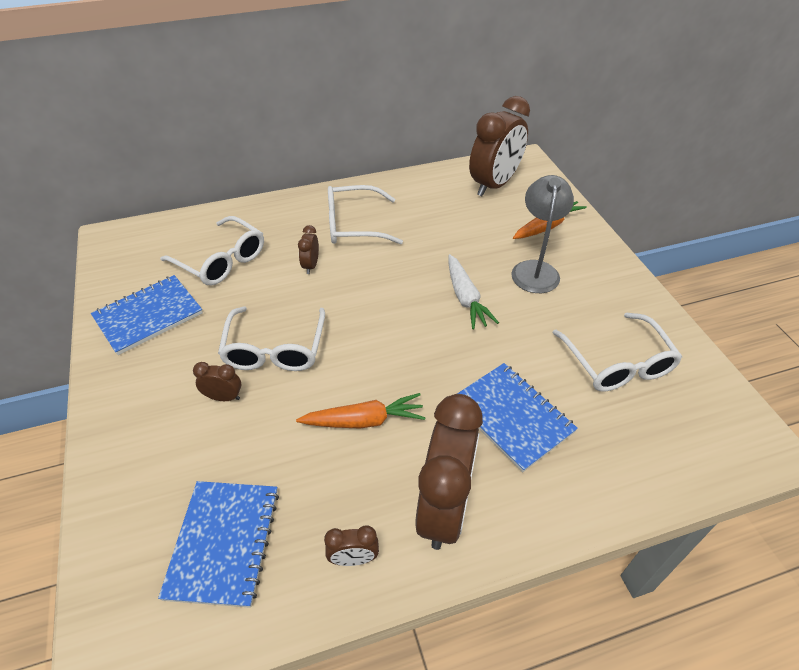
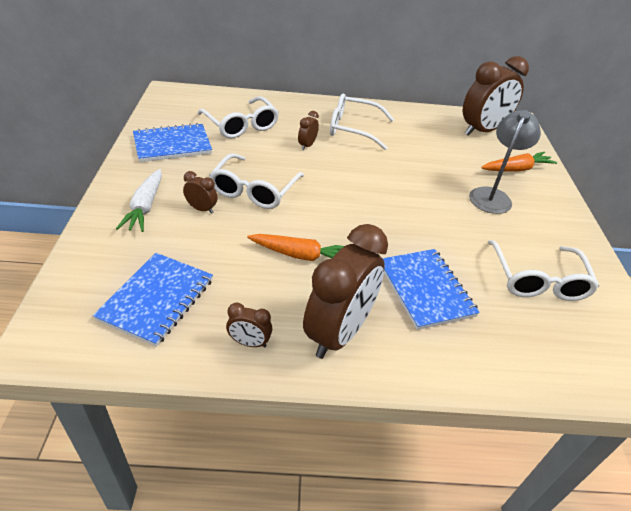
camera: 15 degrees right, 5 degrees down
white carrot [448,254,499,329] -> white carrot moved to [116,169,162,232]

